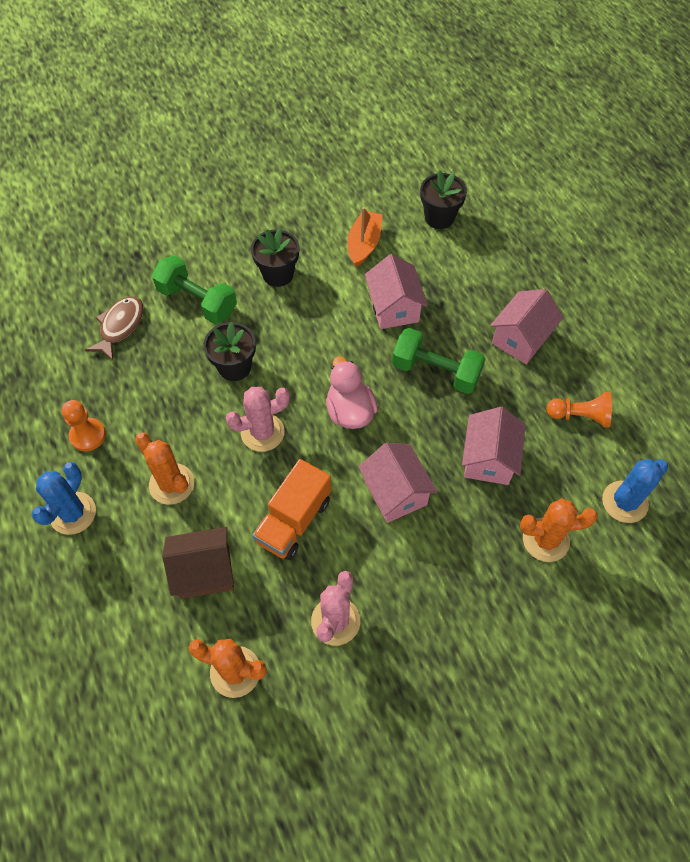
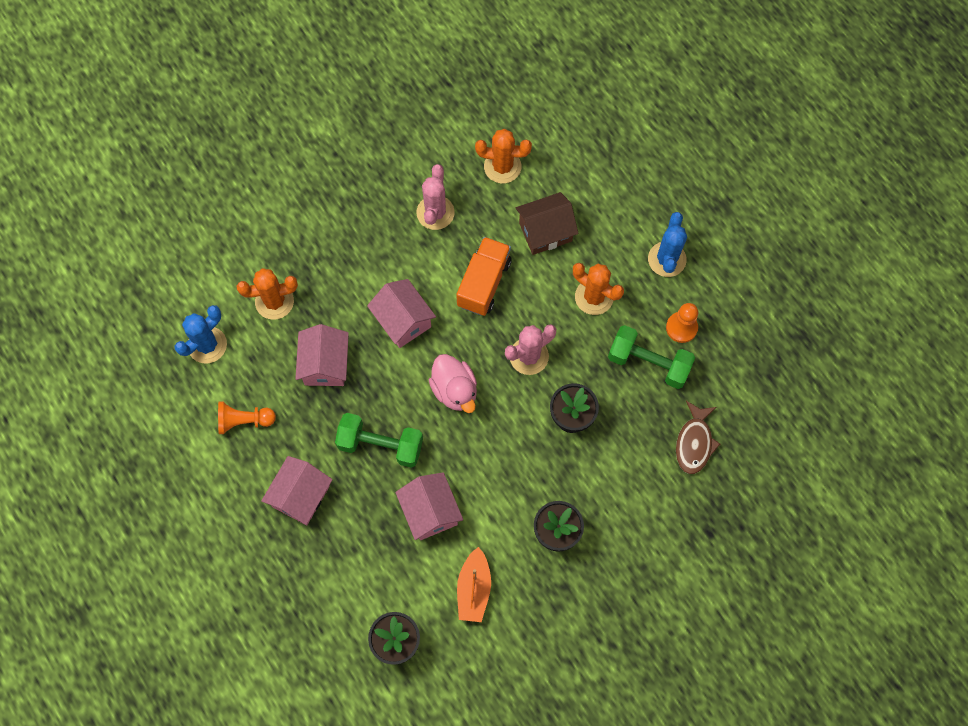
camera: 170 degrees right, 10 degrees up
green dumbbell [152,255,237,324] -> green dumbbell moved to [608,325,695,389]

